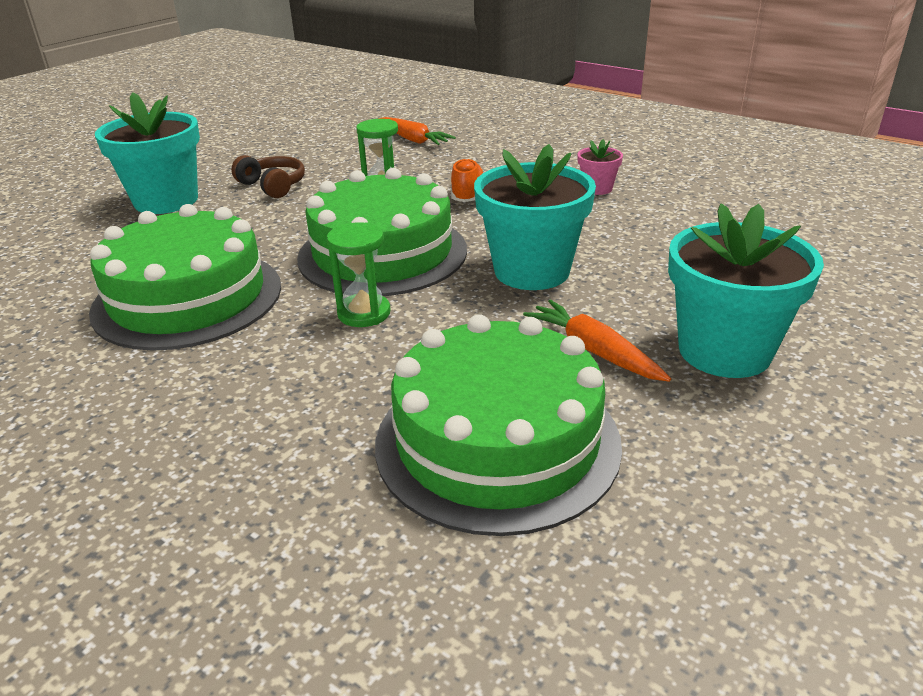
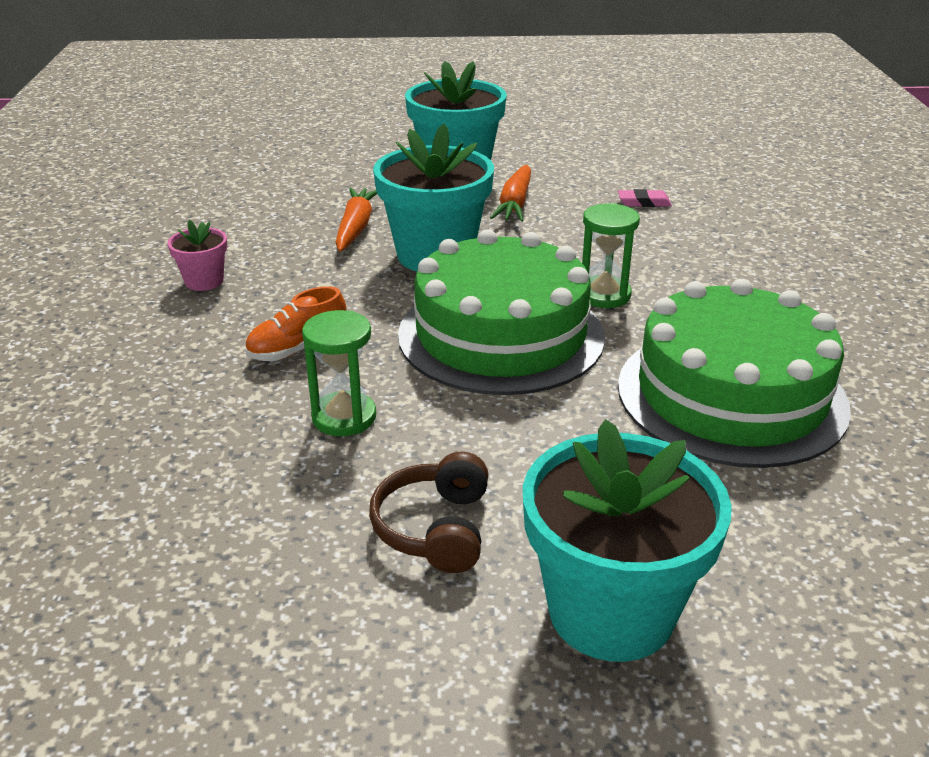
camera: 130 degrees left, 0 degrees up
green cake [375,314,622,536] -> pink eraser [618,189,672,207]
orange carrot [378,117,456,145] -> orange carrot moved to [335,188,377,252]

